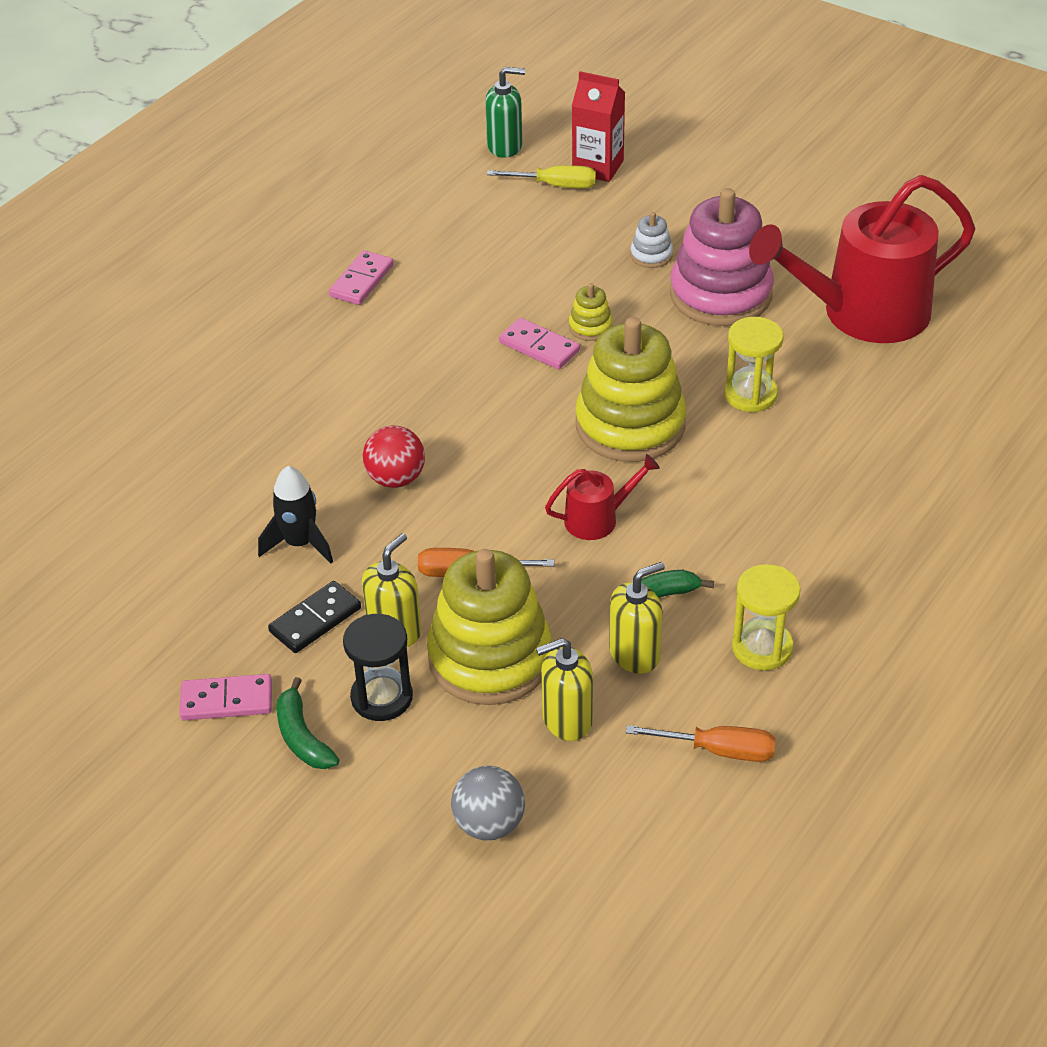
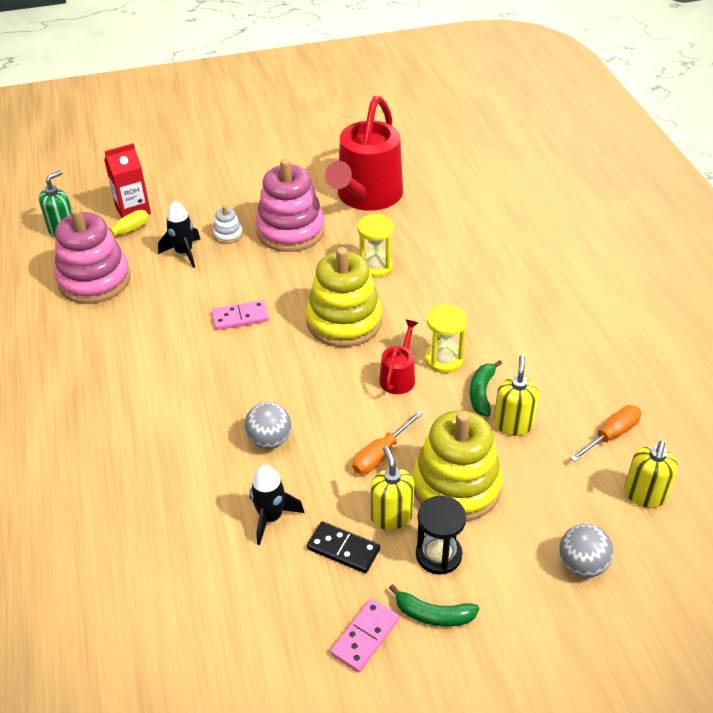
camera: 50 degrees left, 0 degrees up
black domino [268,581,361,653] -> black domino turned 60 degrees counterclockwise [307,521,380,573]
pink domino [329,250,394,305] -> none
red ball [363,426,425,488] -> grey ball [244,402,291,449]
yellow soap dispenser [536,638,593,741] -> yellow soap dispenser moved to [624,441,678,508]
yellow stacking toy [569,283,613,341] -> none
yellow hourglass [732,564,800,670] -> yellow hourglass moved to [425,304,467,373]
none -> pink stacking toy [55,207,131,304]
none -> black rocket [158,201,200,268]

